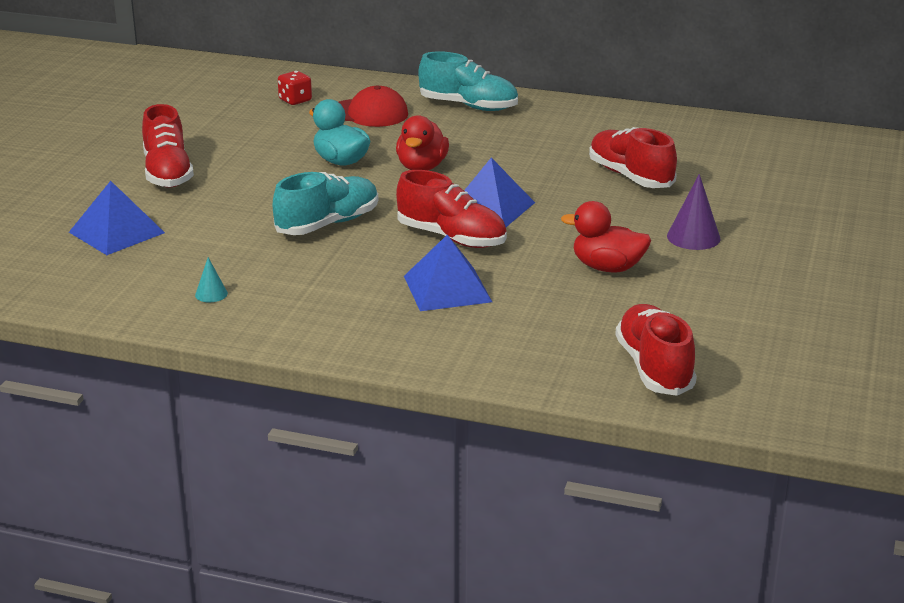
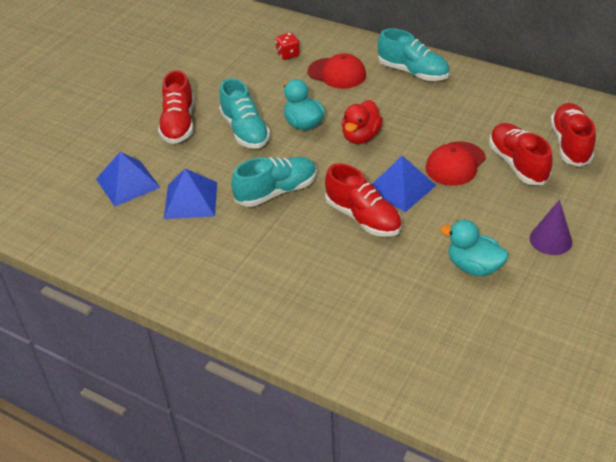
camera: 15 degrees right, 15 degrees up
turquoise cone [195,257,228,302] -> none
blue pyramid [404,234,492,311] -> blue pyramid moved to [164,169,217,219]
red duck [561,201,651,272] -> turquoise duck [440,220,508,276]
red shoe [615,304,697,396] -> red shoe moved to [550,103,596,167]
none -> turquoise shoe [219,78,270,149]
none -> red cap [426,141,486,186]

